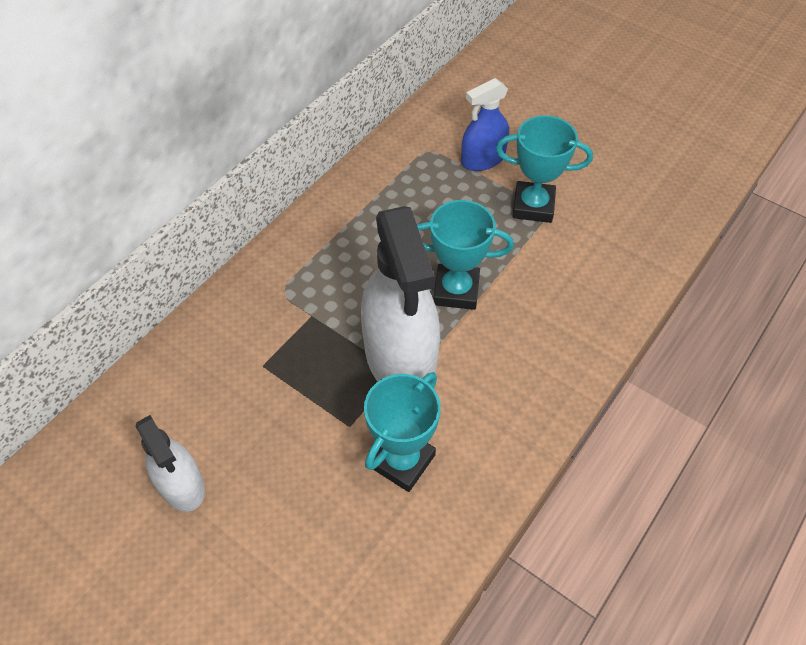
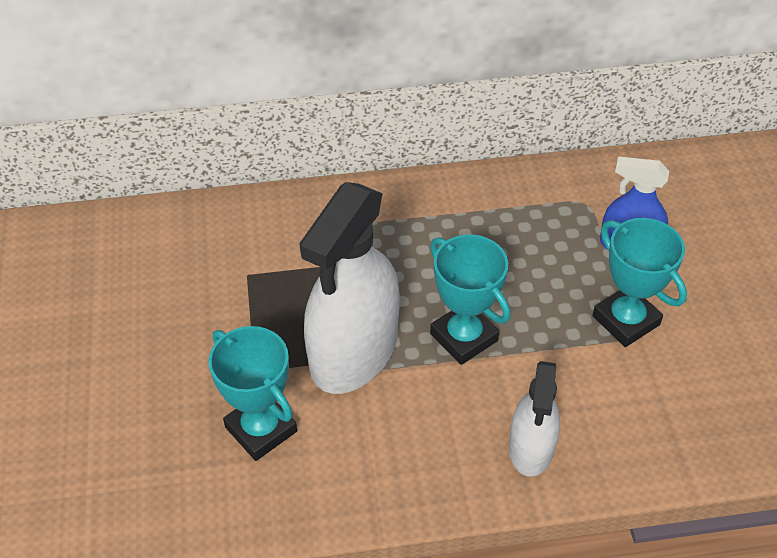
camera: 45 degrees right, 5 degrees down
white spray bottle [136,415,205,512] -> white spray bottle moved to [509,361,560,477]
turquoise trophy [364,372,441,492] -> turquoise trophy turned 60 degrees clockwise [208,326,297,461]

